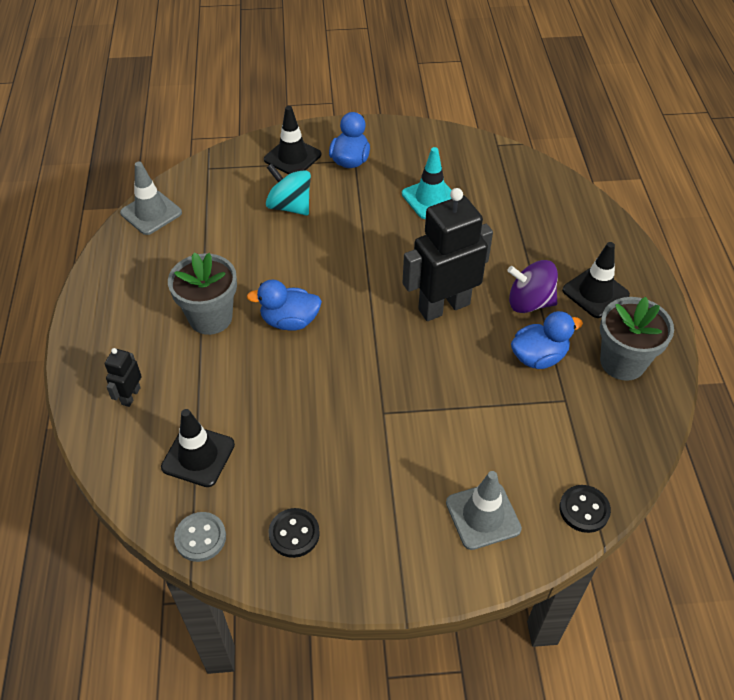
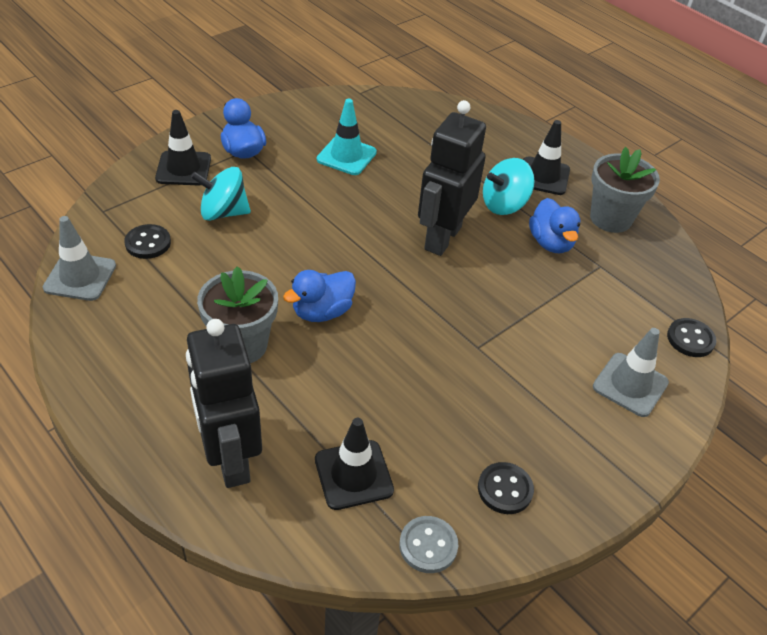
camera: 40 degrees left, 5 degrees down
black robot [105,348,142,407] -> black robot [186,319,262,488], size x2.18
purple spinning top [507,260,558,313] -> turquoise spinning top [483,158,534,215]
blue duck [511,311,583,369] -> blue duck turned 135 degrees clockwise [529,198,580,253]
none -> black button [124,224,171,259]

